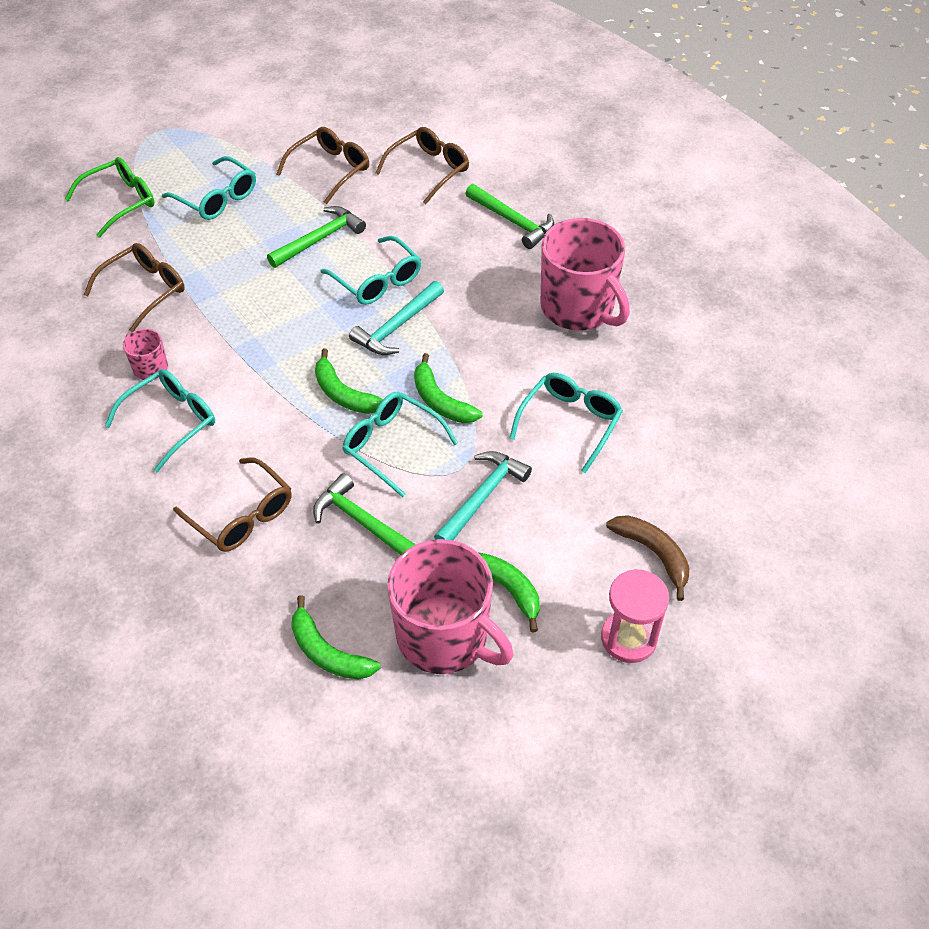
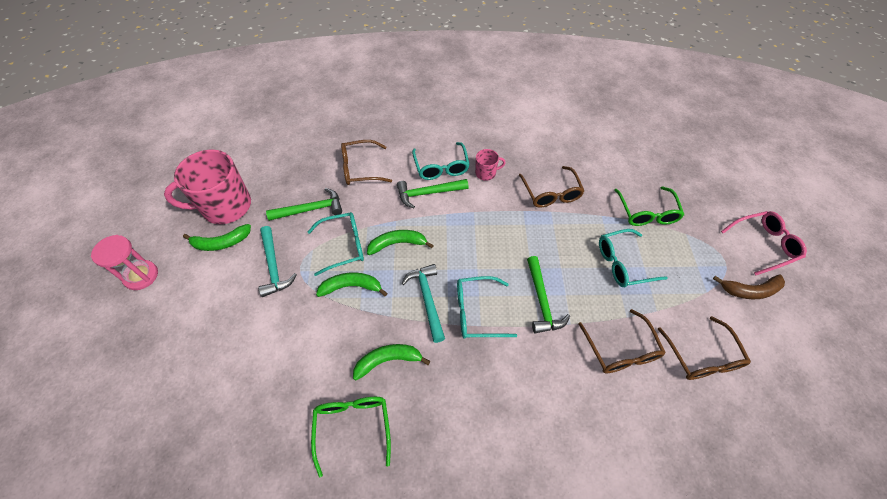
camera: 125 degrees right, 5 degrees up
green banana [291,595,380,680] -> green banana moved to [353,344,430,380]
brown glasses [376,127,469,204] -> brown glasses moved to [658,316,751,380]
green hammer [465,184,554,249] -> green hammer moved to [397,179,469,209]
turquoise glasses [509,373,623,473] -> none
pink mug [541,218,630,330] -> green glasses [311,397,391,477]
brown banana [606,515,689,601] -> brown banana moved to [713,274,785,299]
none -> pink glasses [721,211,807,275]

